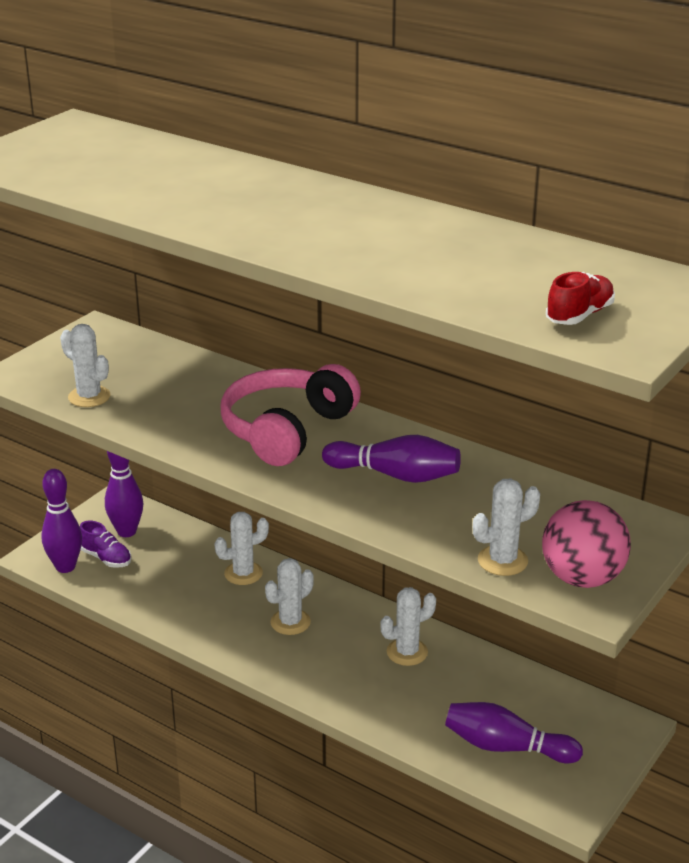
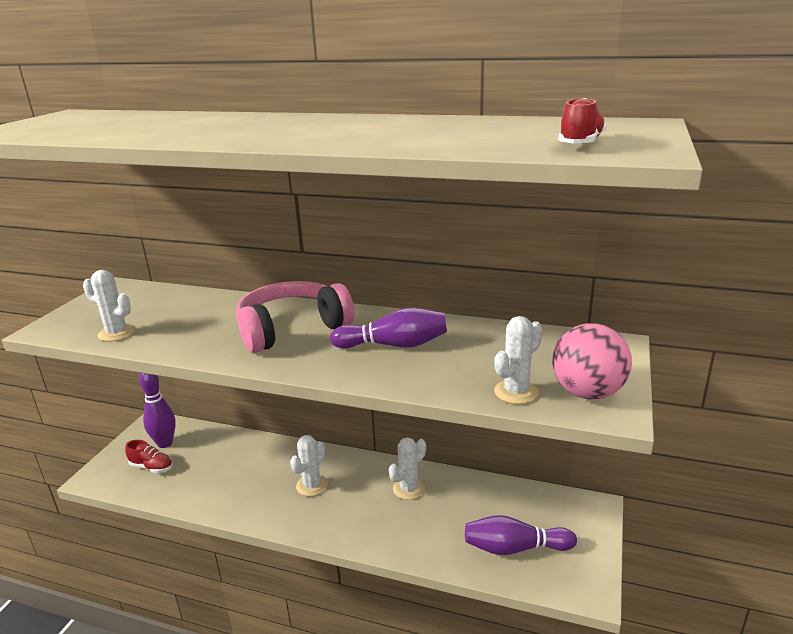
camera: 15 degrees left, 5 degrees down
purple bowling pin [41,469,82,573] -> none
purple shoe [80,520,132,568] -> red shoe [125,440,173,473]
white cactus [214,512,269,585] -> none
pink headphones [220,364,361,466] -> pink headphones turned 45 degrees clockwise [236,281,355,353]

